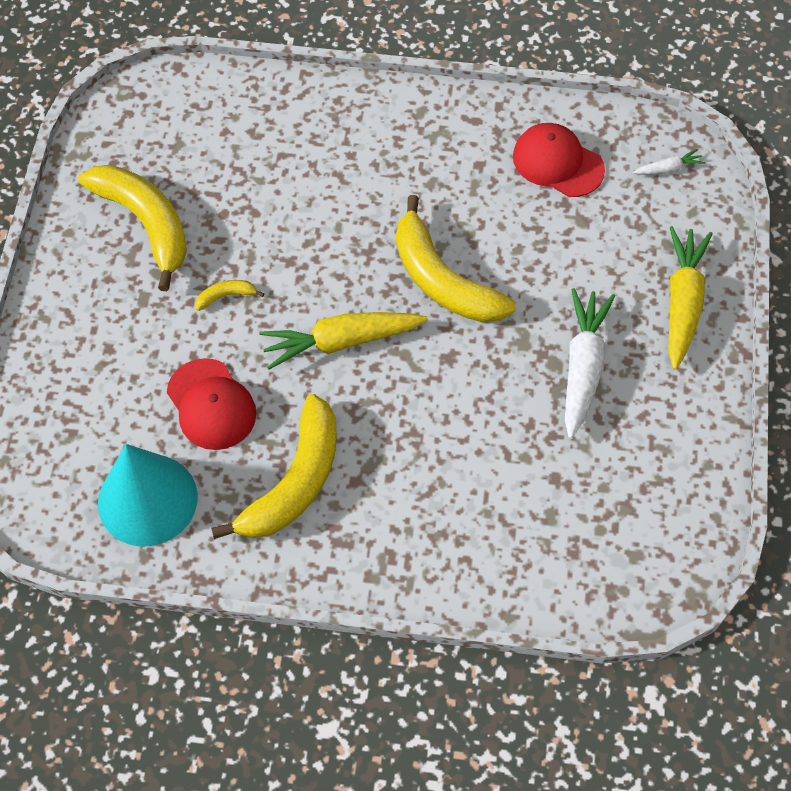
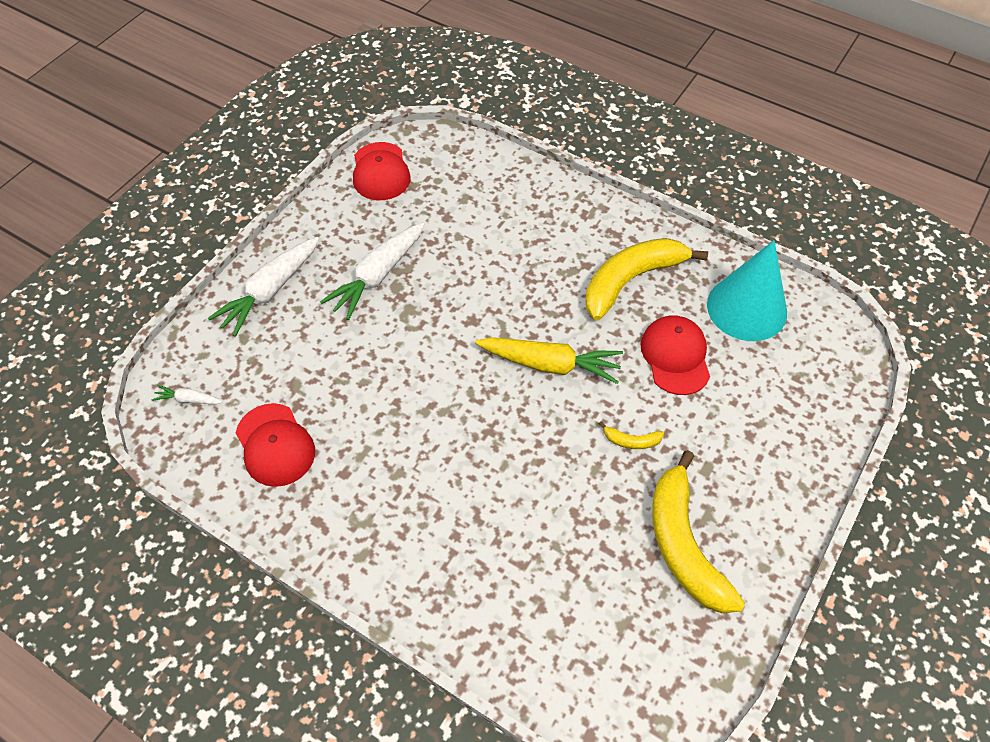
camera: 155 degrees left, 5 degrees down
yellow banana [396,195,516,322] -> none
yellow carrot [668,226,713,370] -> white carrot [208,237,319,337]
none -> red cap [353,142,410,200]

